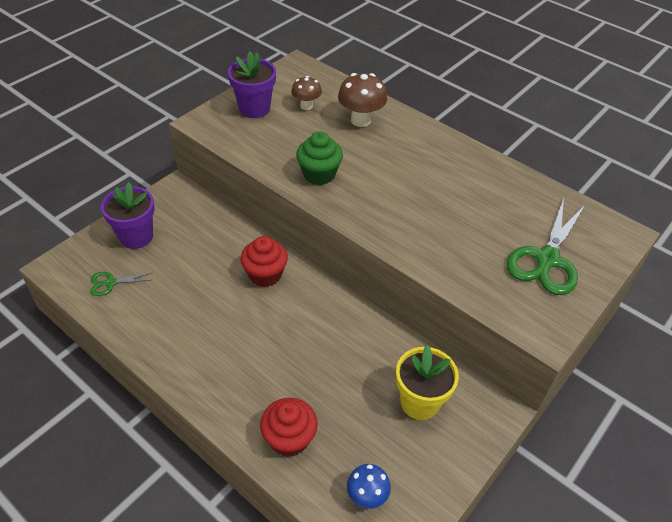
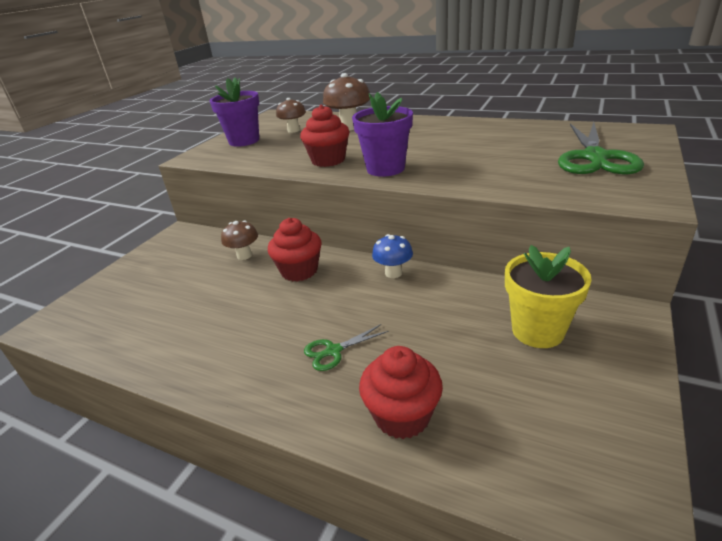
camera: 10 degrees left, 15 degrees down
green scissors [91,272,153,296] -> green scissors moved to [304,324,389,371]
purple flower pot [101,182,155,249] -> purple flower pot moved to [352,92,413,177]
green cupcake [296,131,343,185] -> red cupcake [300,105,349,167]
blue mushroom [347,464,391,509] -> blue mushroom moved to [372,234,413,278]
none -> brown mushroom [221,220,258,260]

